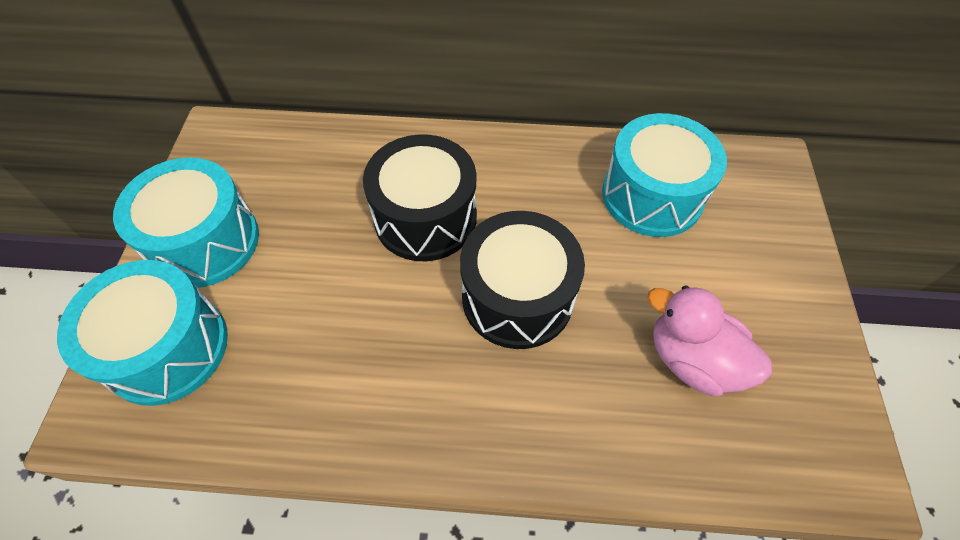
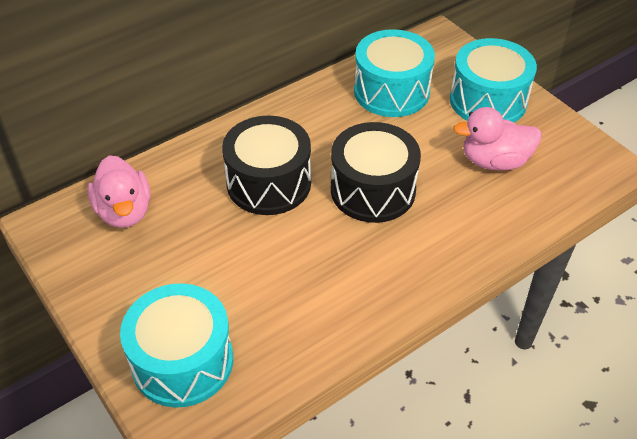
camera: 40 degrees left, 10 degrees down
turquoise drum [113,157,259,288] -> turquoise drum moved to [450,38,537,123]
none -> pink duck [87,155,151,228]

